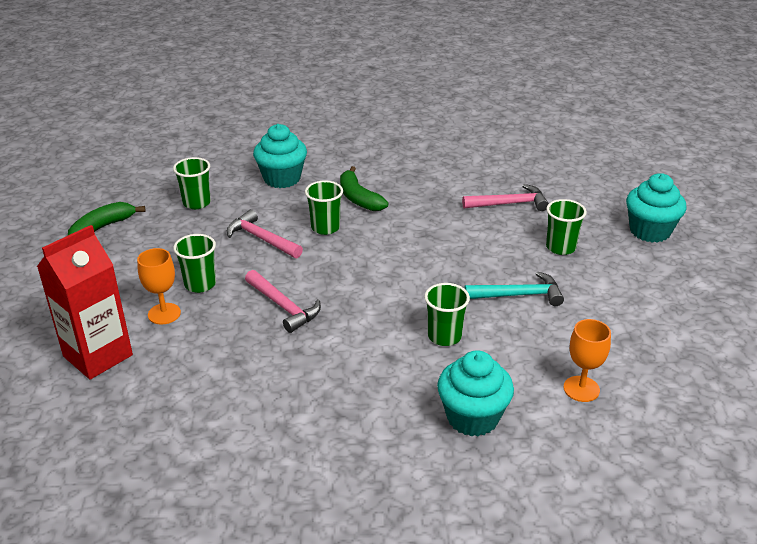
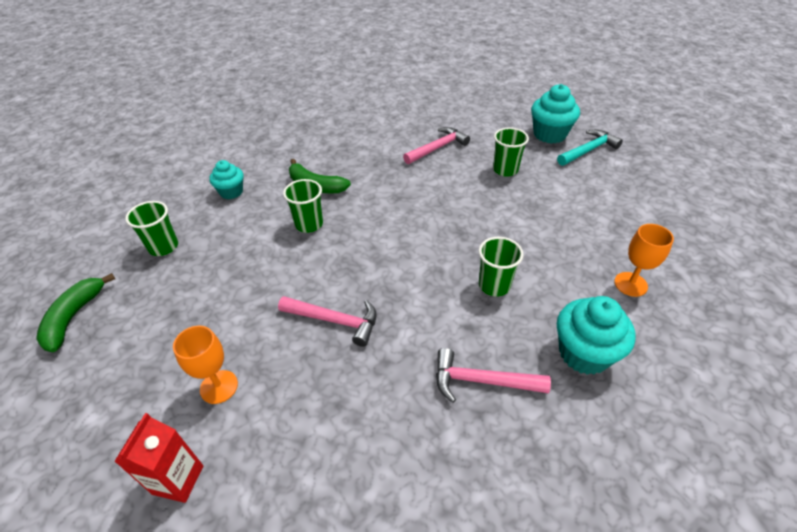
camera: 30 degrees left, 10 degrees up
red carton [37,225,133,379] -> red carton [114,413,203,503], size x0.60
green cup [173,234,216,293] -> none
pink hammer [227,210,303,258] -> pink hammer moved to [436,348,551,403]
turquoise cupcake [253,124,307,188] -> turquoise cupcake [209,160,244,199], size x0.63
turquoise hammer [464,271,564,306] -> turquoise hammer moved to [557,130,623,166]

